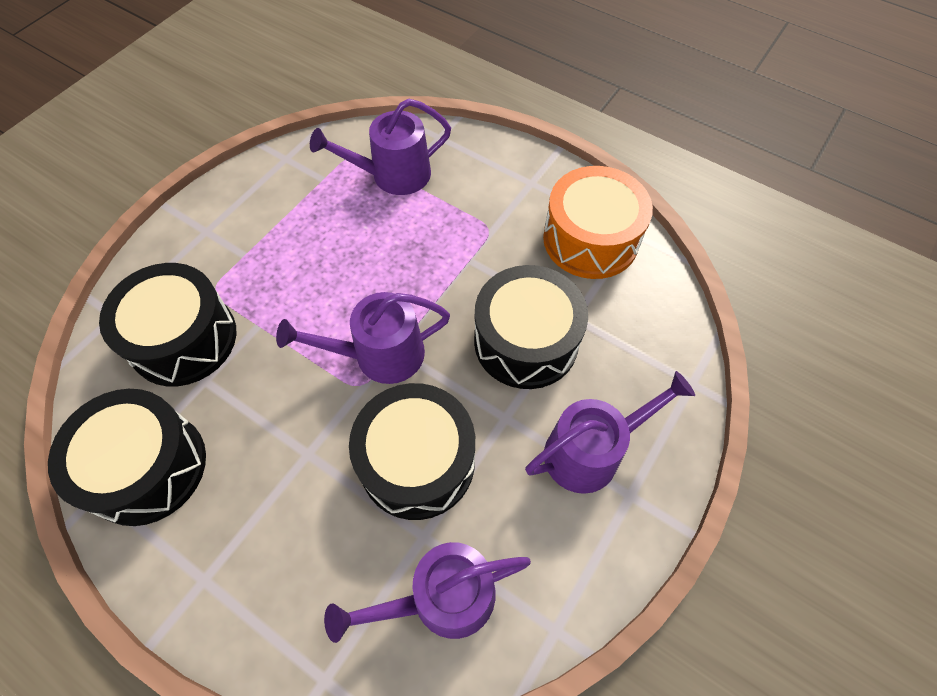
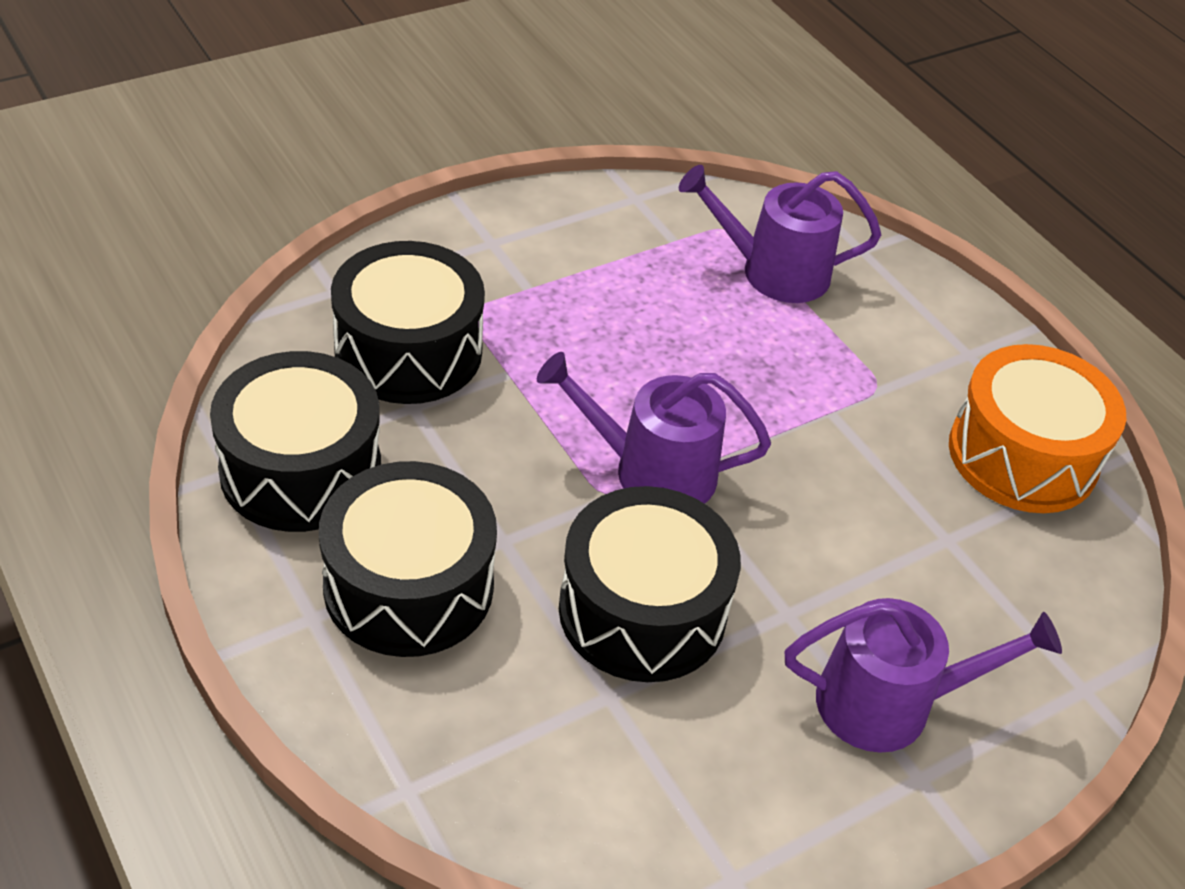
camera: 20 degrees right, 15 degrees down
purple watering can [324,542,531,643] -> none
black drum [474,265,588,389] -> black drum moved to [319,461,497,657]

